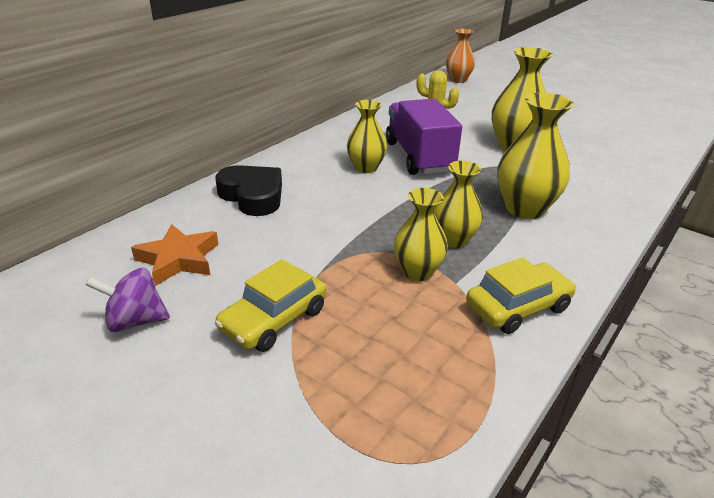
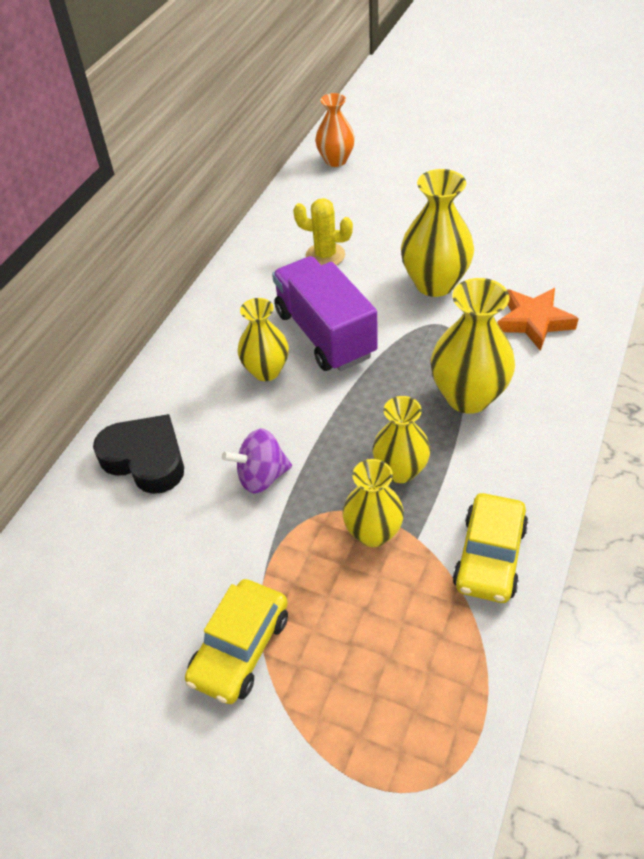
camera: 10 degrees left, 15 degrees up
purple spinning top [85,268,170,332] -> purple spinning top moved to [222,429,292,494]
orange star [131,224,218,286] -> orange star moved to [497,288,579,351]
yellow car [466,257,576,334] -> yellow car turned 150 degrees clockwise [453,493,528,603]

